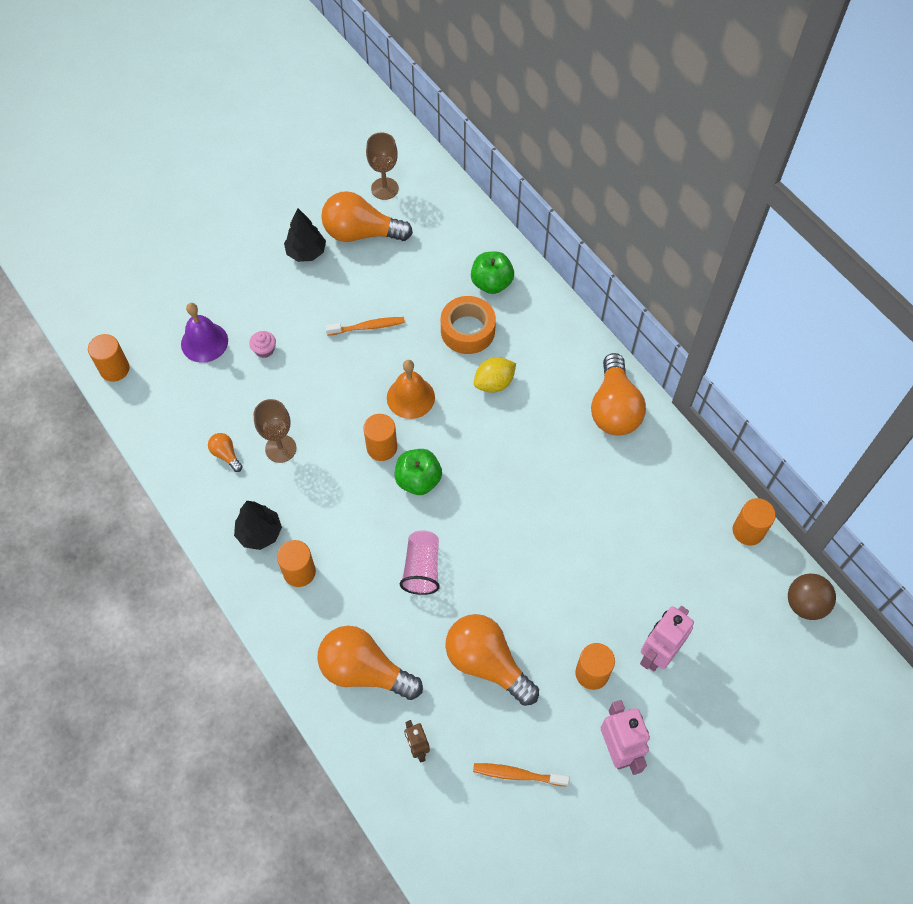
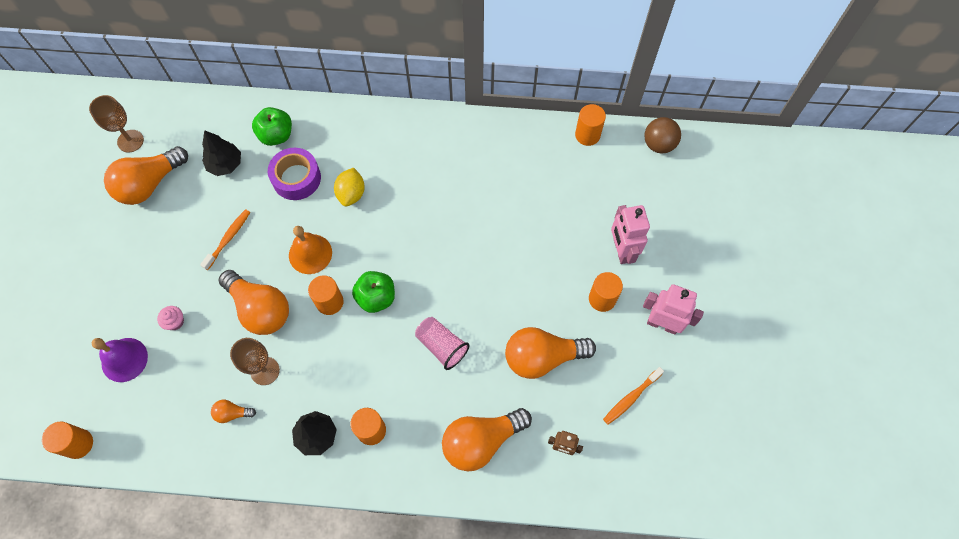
camera: 50 degrees left, 5 degrees up
black tree [284,208,326,262] -> black tree moved to [202,130,241,176]
orange tape [441,296,496,354] -> purple tape [268,148,321,200]
orange light bulb [591,353,646,436] -> orange light bulb moved to [219,270,289,335]

